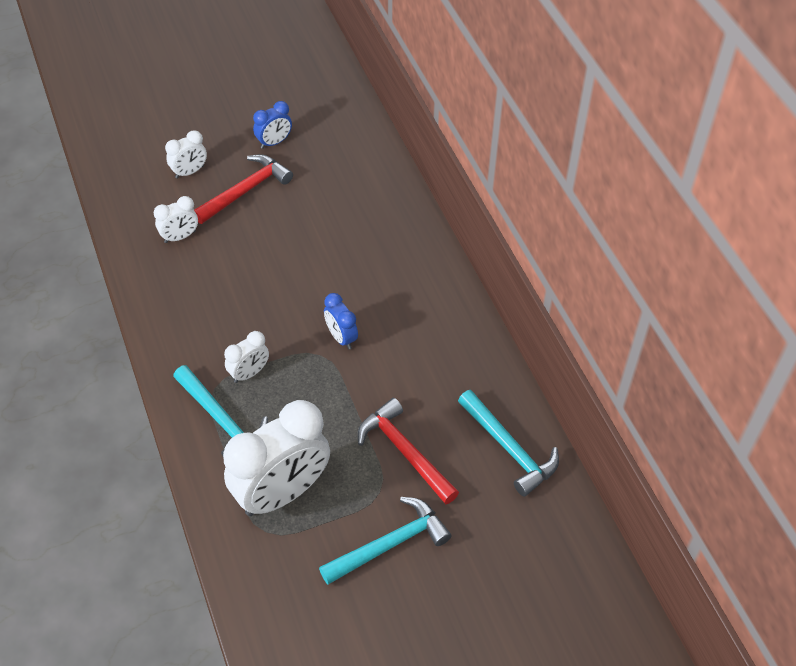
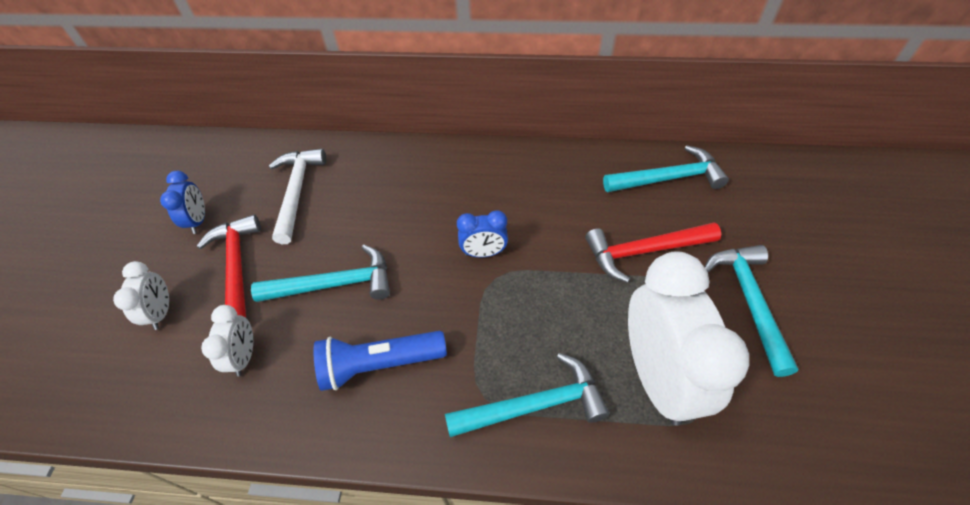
camera: 60 degrees left, 0 degrees up
white clock [224,331,269,383] -> none
none -> turquoise hammer [251,245,390,302]
none -> white hammer [269,149,326,244]
none -> blue flashlight [313,331,447,391]

